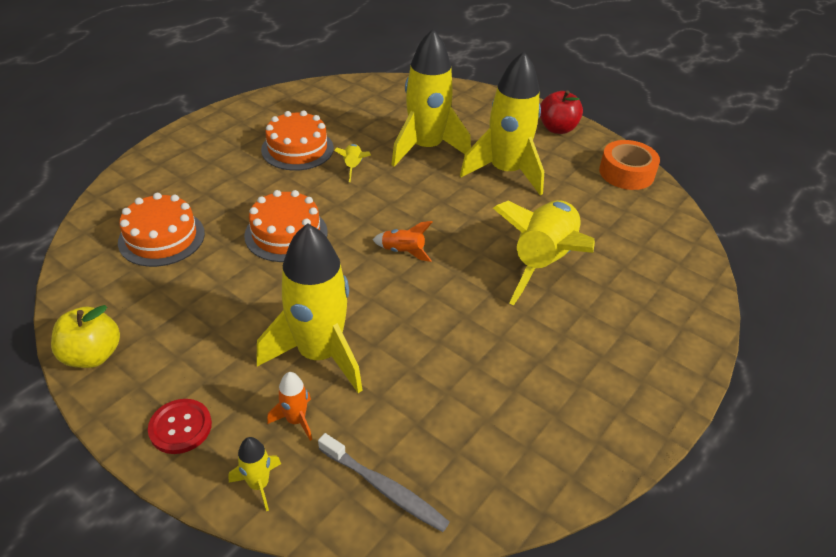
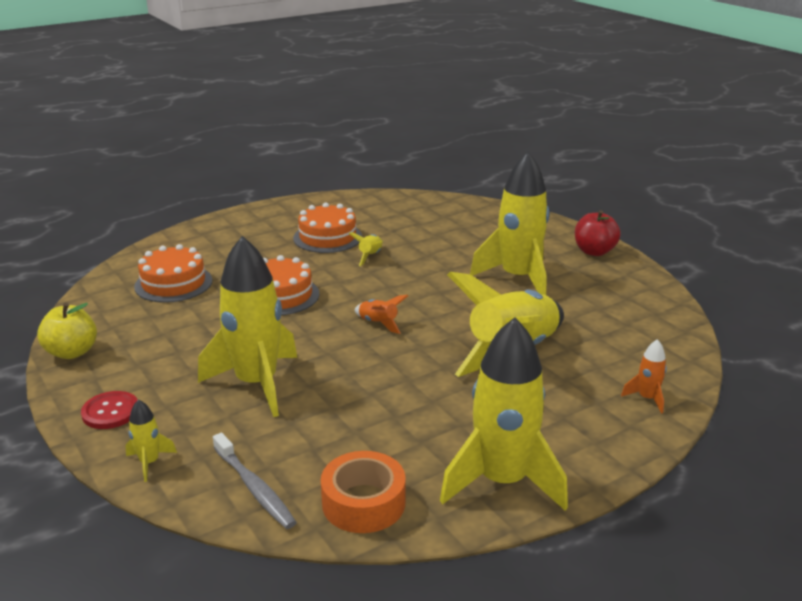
camera: 20 degrees right, 15 degrees down
orange rocket [267,372,312,441] -> orange rocket moved to [621,339,667,414]
yellow rocket [391,29,471,166] -> yellow rocket moved to [440,317,568,511]
orange tape [599,140,660,190] -> orange tape moved to [321,451,406,533]

